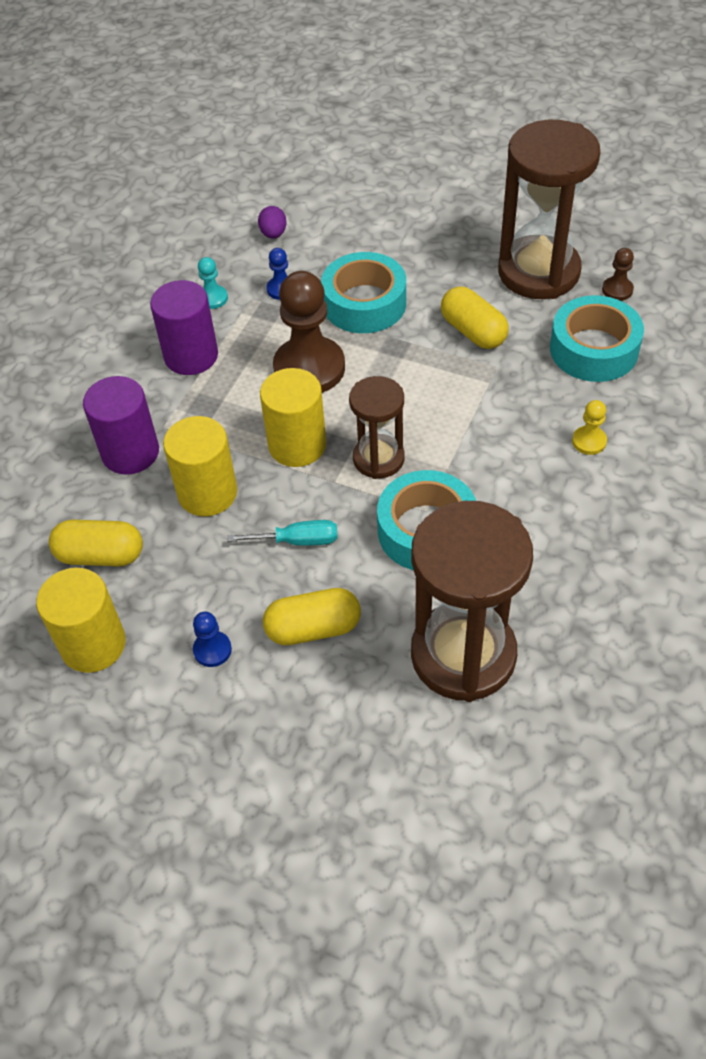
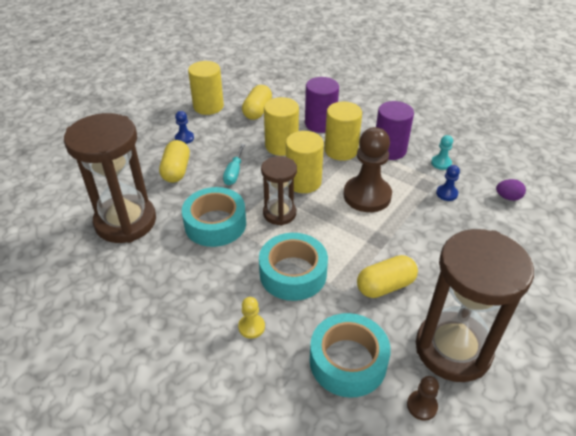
camera: 100 degrees right, 10 degrees down
turquoise tape [321,252,406,333] -> turquoise tape moved to [259,233,328,301]
none -> yellow cylinder [325,102,362,161]

